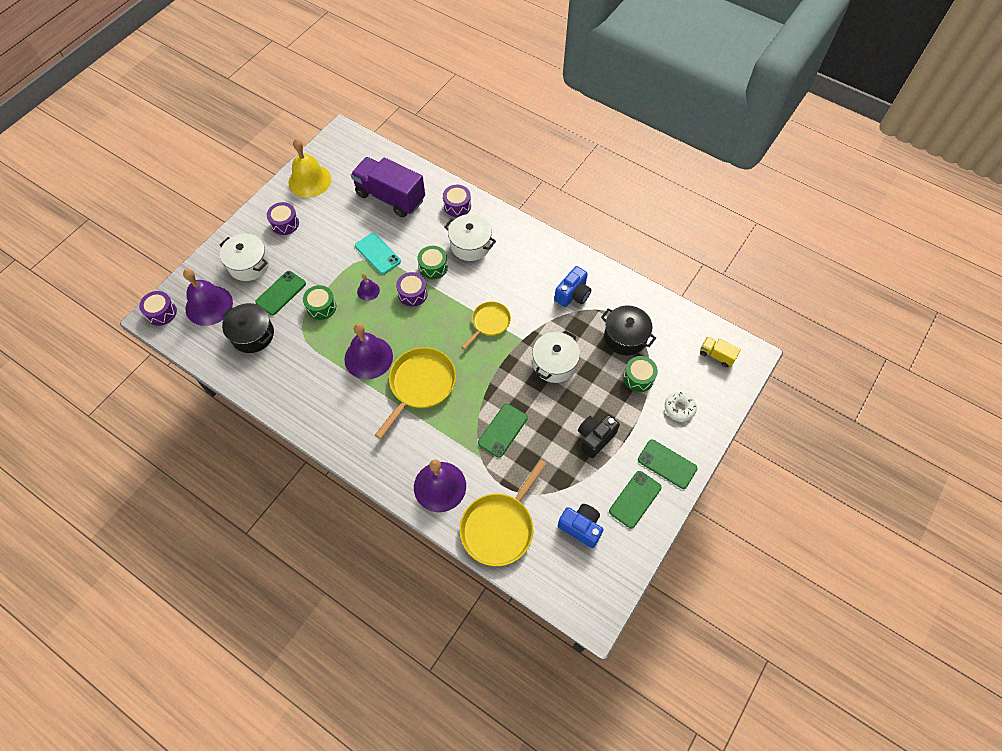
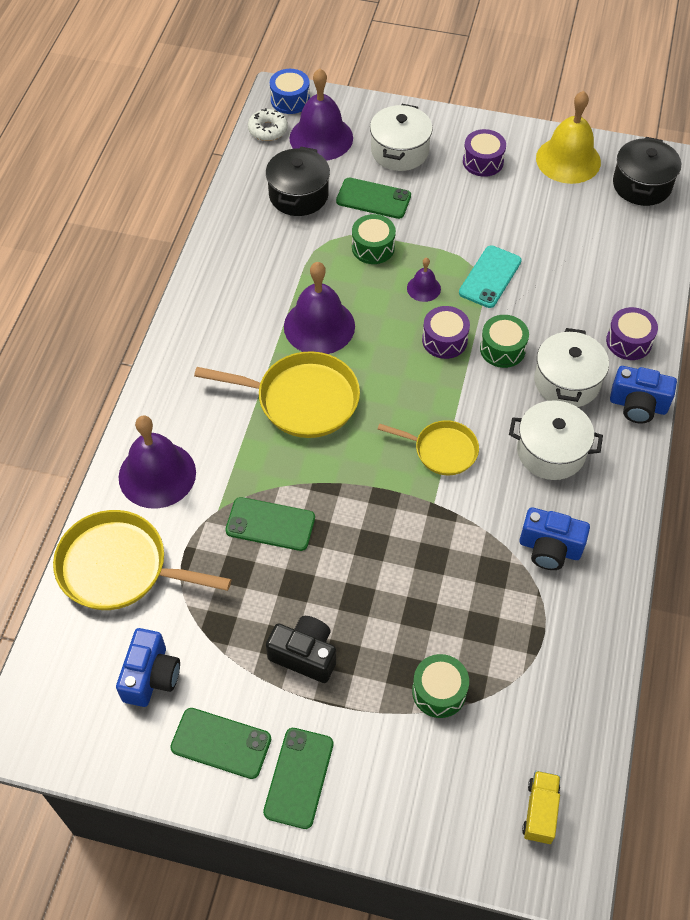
camera: 70 degrees right, 5 degrees down
purple drum [139,291,177,326] -> blue drum [270,69,310,114]
purple truck [351,157,425,217] -> none
white pot [532,330,580,383] -> white pot moved to [509,400,603,480]
black pot [601,305,656,355] -> black pot moved to [613,137,681,206]
white donut [665,392,697,422] -> white donut moved to [248,108,288,141]
none -> blue camera [610,366,677,423]

